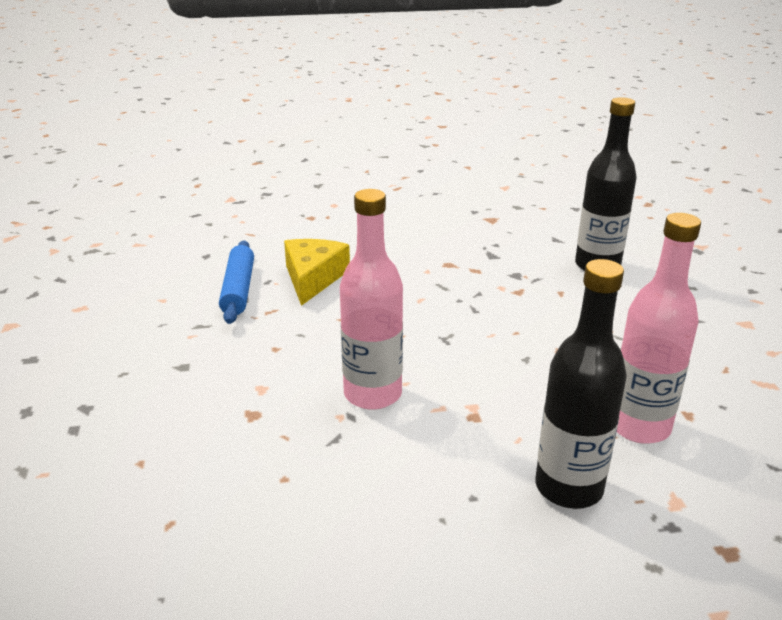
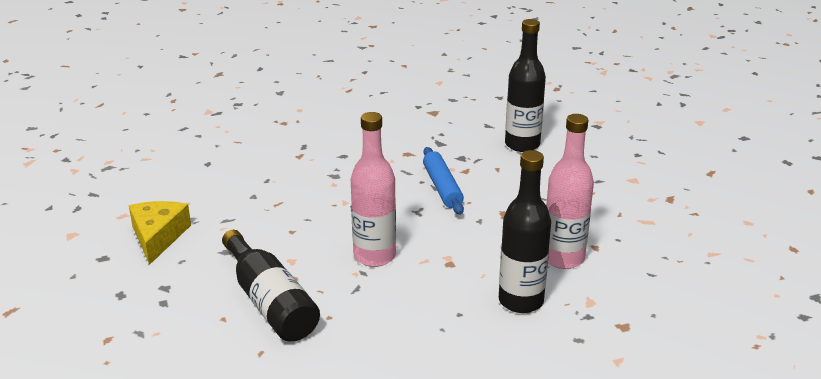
camera: 10 degrees left, 0 degrees up
blue rolling pin [219,241,254,324] -> blue rolling pin moved to [423,147,464,215]
yellow cheese [284,239,350,306] -> yellow cheese moved to [129,201,191,265]
none -> black bottle [222,230,320,342]

